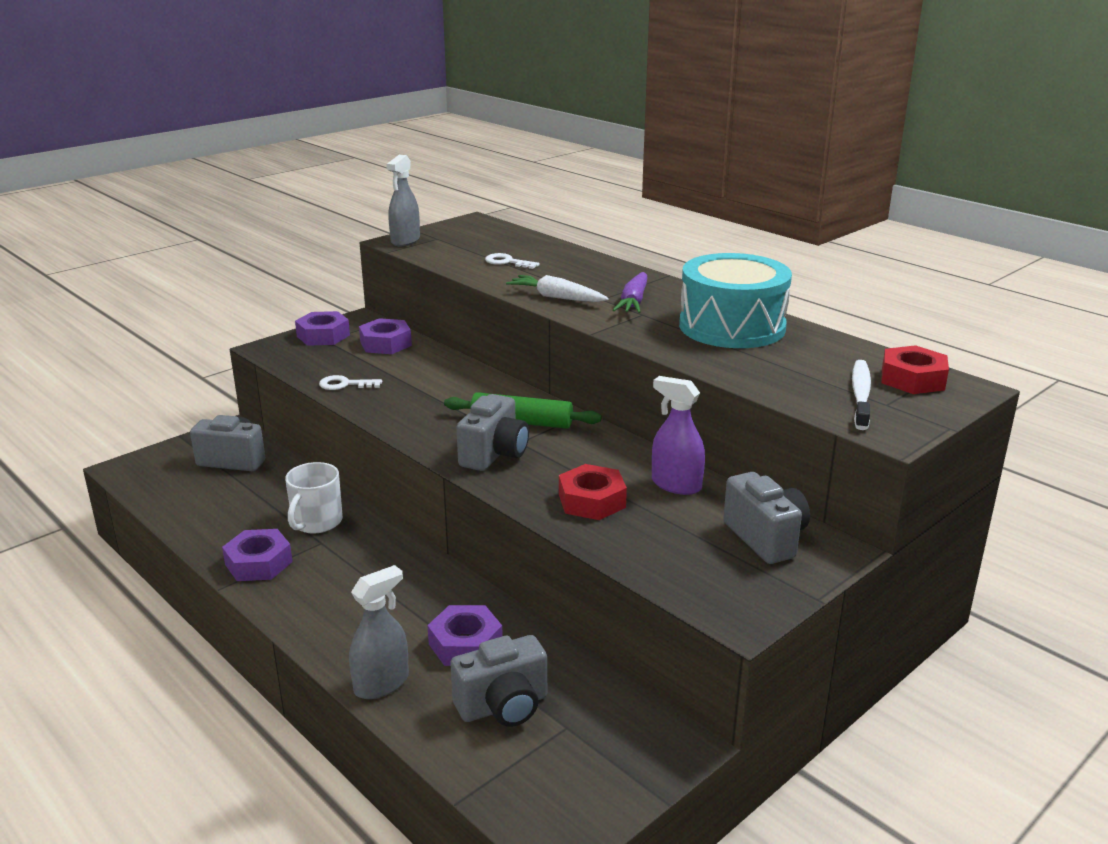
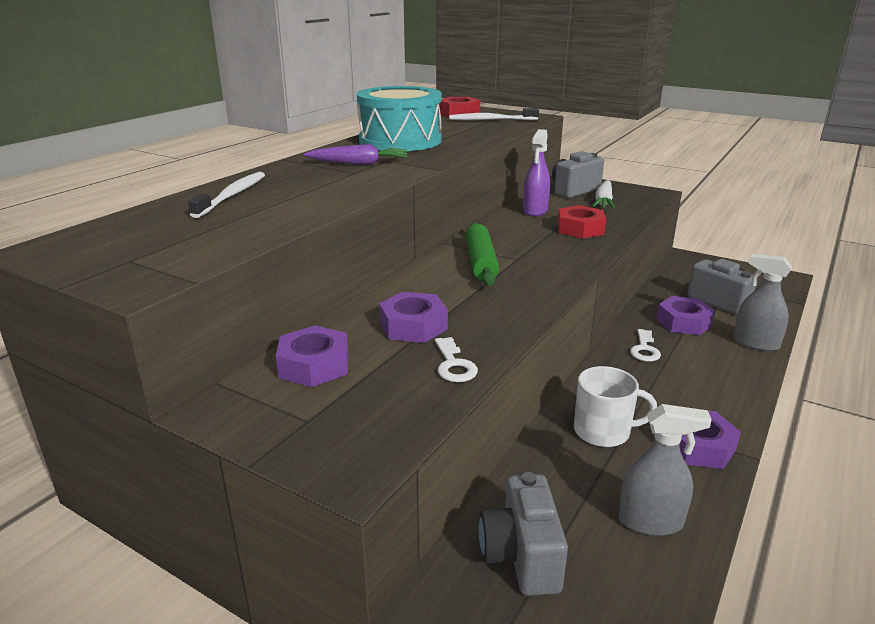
camera: 105 degrees left, 0 degrees up
purple nut [295,311,350,346] -> purple nut moved to [379,292,448,343]
grey spray bottle [386,155,420,246] -> grey spray bottle moved to [618,404,712,536]
grey camera [456,394,529,471] -> none
white key [485,253,540,269] -> white key moved to [630,329,661,362]
white carrot [506,275,609,302] -> white carrot moved to [593,180,615,209]
none -> white toothbrush [188,172,265,218]

